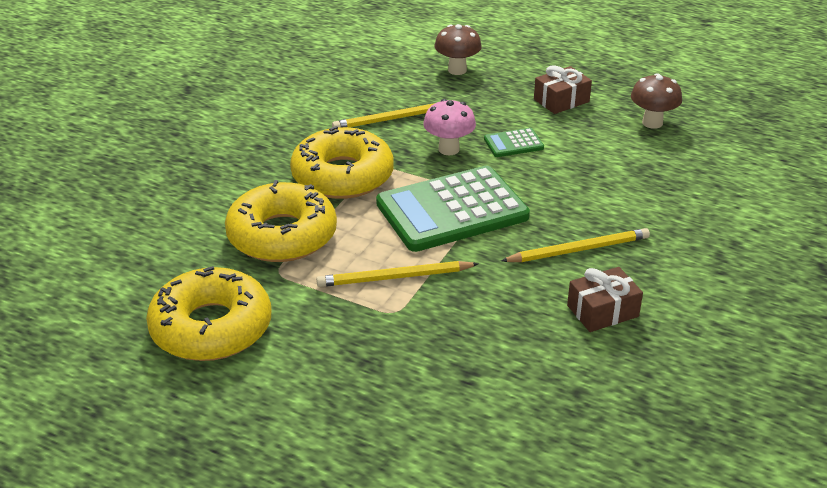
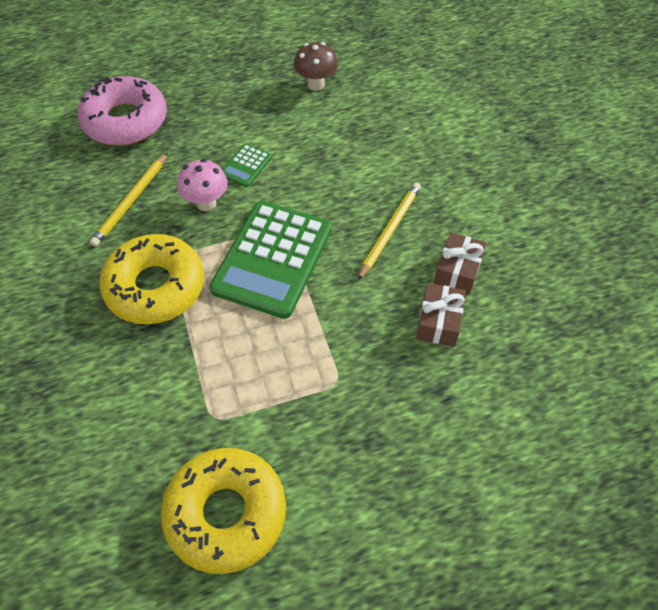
camera: 45 degrees left, 20 degrees up
yellow donut [225,180,337,262] -> none
yellow pencil [316,261,478,287] -> none
brown mushroom [435,24,482,75] -> pink donut [78,76,167,145]
brown gift [534,66,592,114] -> brown gift moved to [416,283,466,347]

